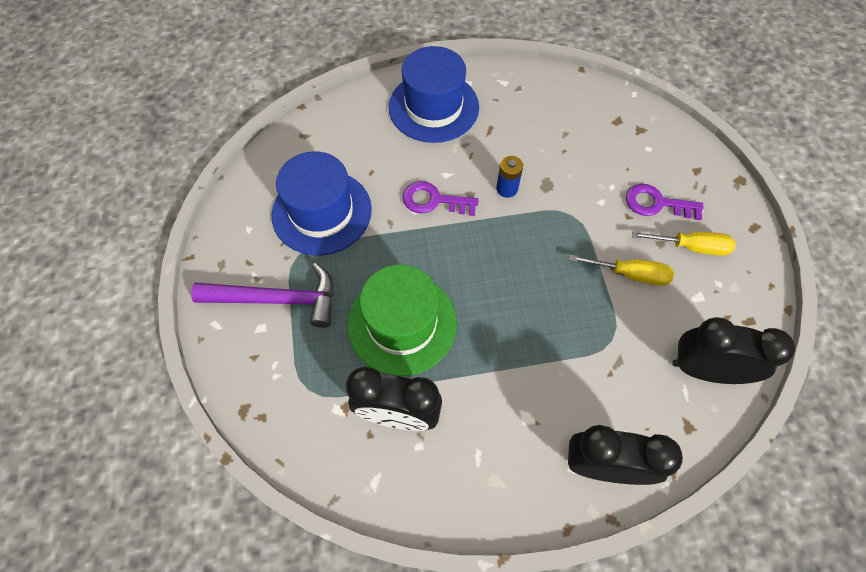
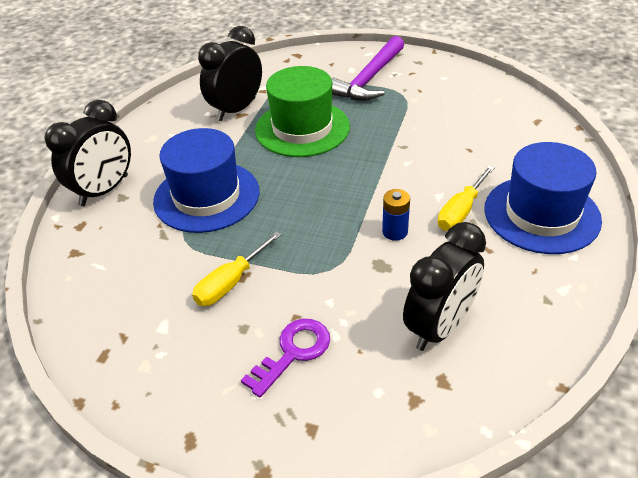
camera: 120 degrees right, 20 degrees down
blue hat [271,151,372,255] -> blue hat moved to [153,128,260,233]
purple key [403,181,479,216] -> none
yellow screwdriver [632,231,736,256] -> yellow screwdriver moved to [438,165,495,231]
black clock [672,317,795,384] -> black clock moved to [403,222,486,351]

